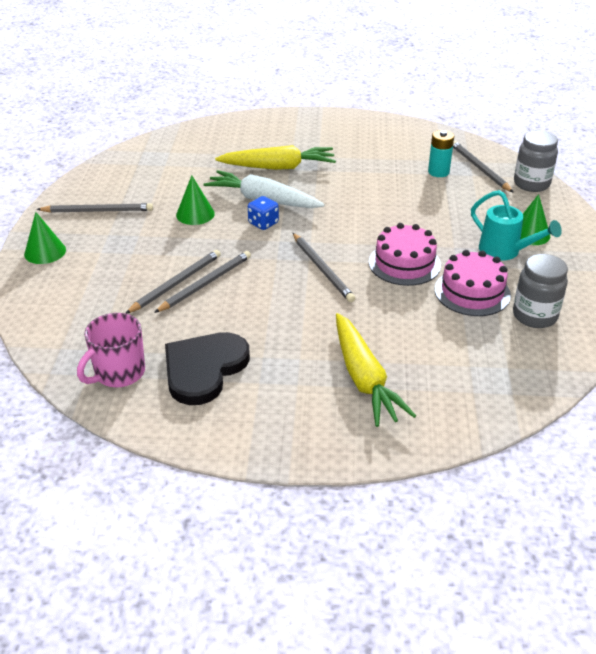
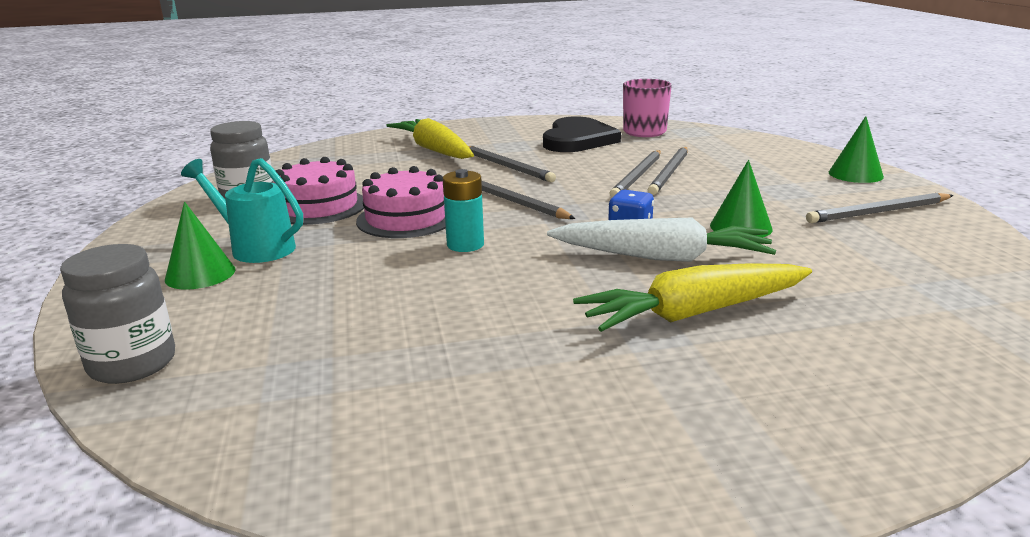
camera: 165 degrees right, 15 degrees down
turquoise battery [428,130,454,177] -> turquoise battery moved to [443,169,484,252]
grey pencil [453,141,513,192] -> grey pencil moved to [469,146,556,182]

